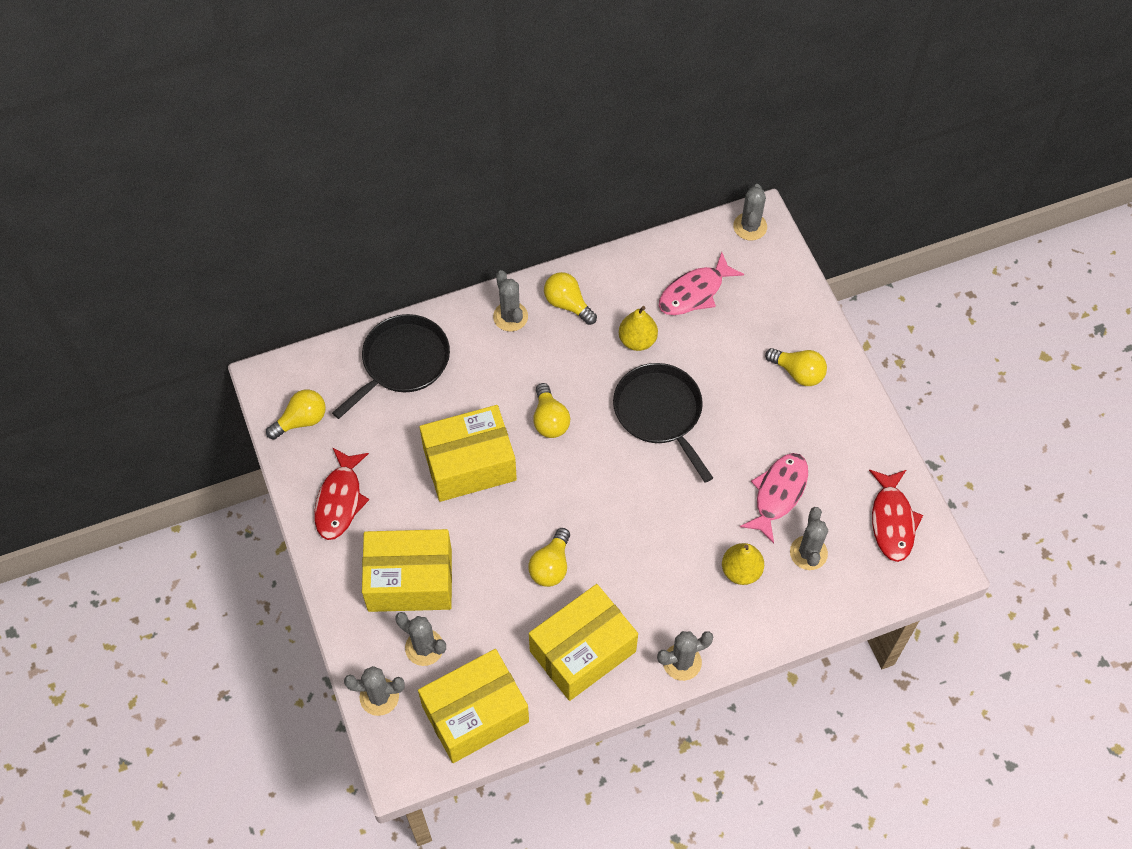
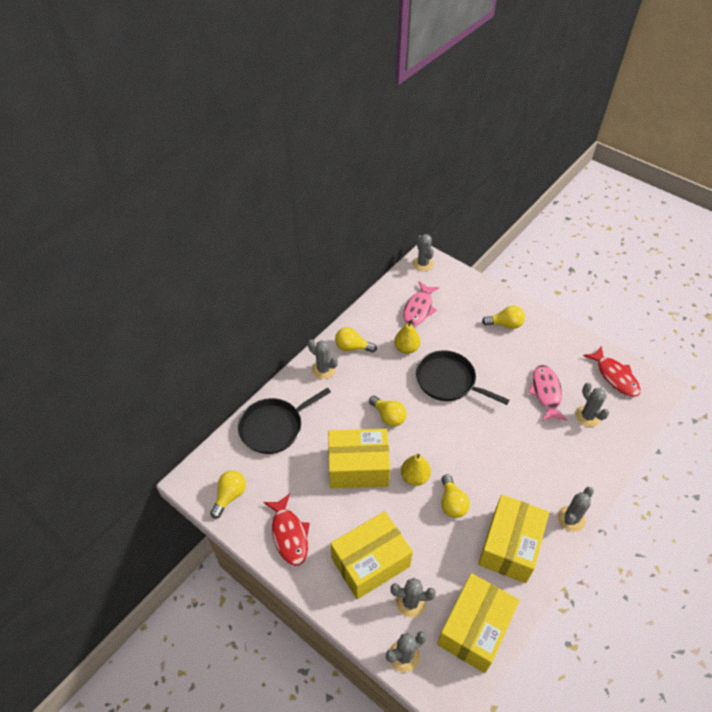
camera: 30 degrees left, 10 degrees down
black pan [332,314,450,419] -> black pan turned 135 degrees counterclockwise [238,388,331,454]
yellow box [419,405,517,502] -> yellow box turned 45 degrees clockwise [328,429,390,489]
yellow pear [722,543,764,585] -> yellow pear moved to [401,454,431,486]

